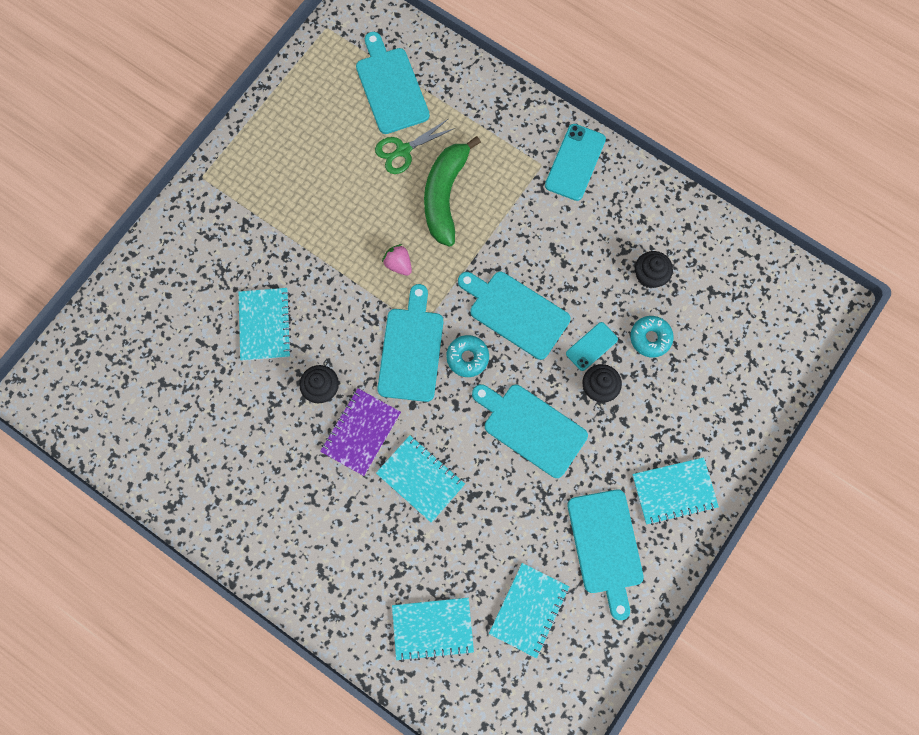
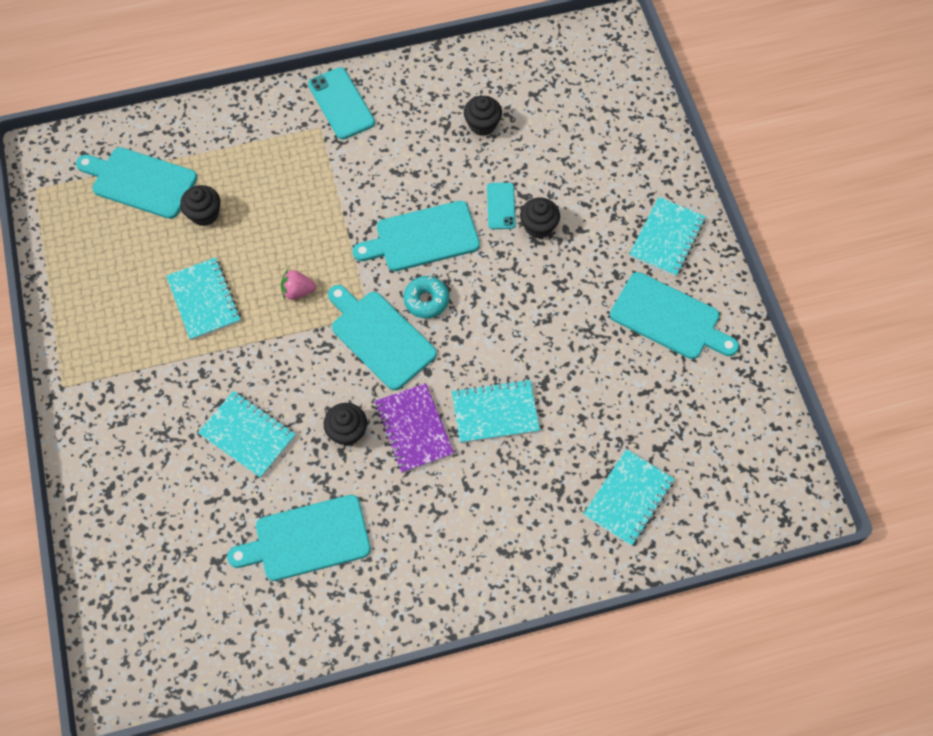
camera: 50 degrees left, 10 degrees down
green scissors [375,119,455,174] -> black cupcake [180,185,220,226]
green banana [424,136,481,247] -> none
turquoise cutting board [472,384,588,478] -> turquoise cutting board moved to [227,495,371,581]
turquoise notebook [489,563,569,658] -> turquoise notebook moved to [166,257,241,341]
turquoise donut [630,316,674,358] -> none

